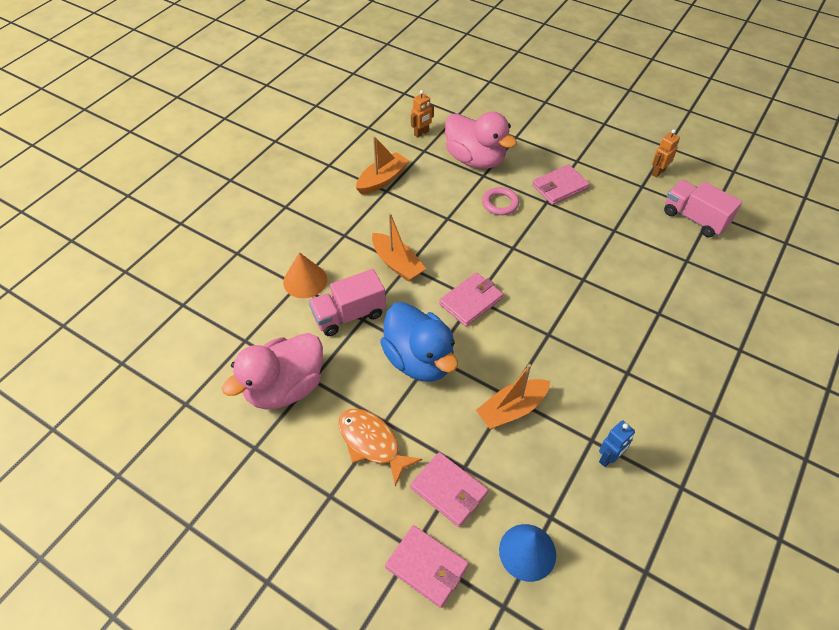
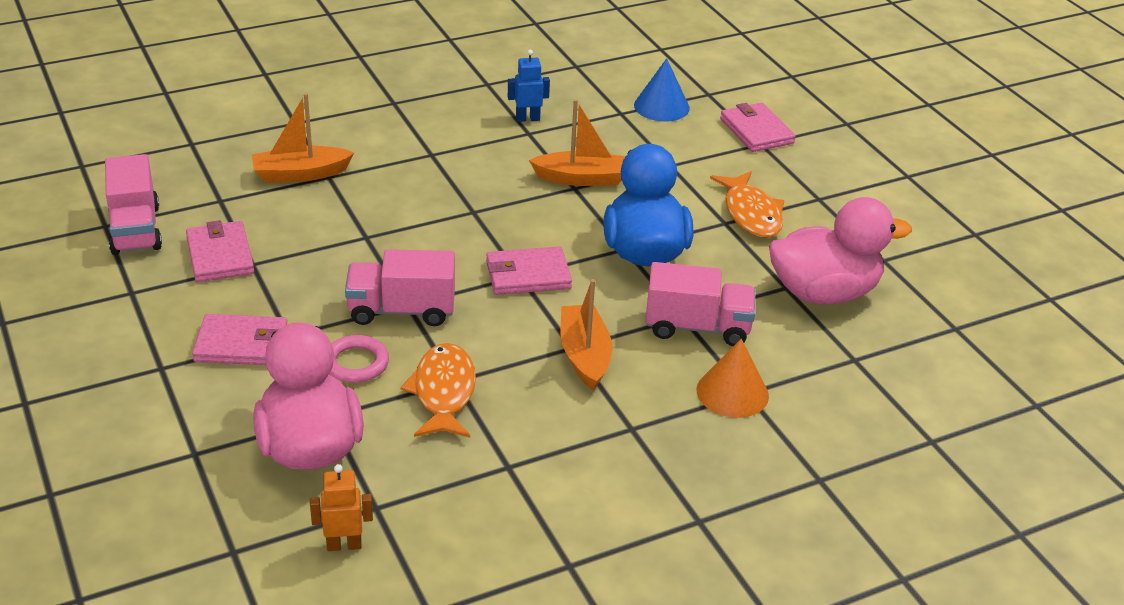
camera: 150 degrees left, 15 degrees down
orange boat [356,136,409,194] -> orange boat moved to [252,93,354,183]
pink wallet [410,452,488,527] -> pink wallet moved to [186,220,254,282]
orange robot [652,129,680,178] -> none
none -> pink truck [345,249,455,326]
none -> orange fish [400,343,476,438]

